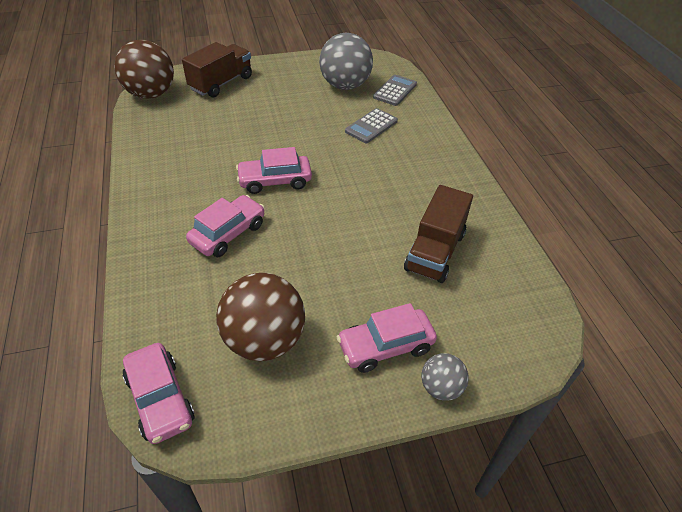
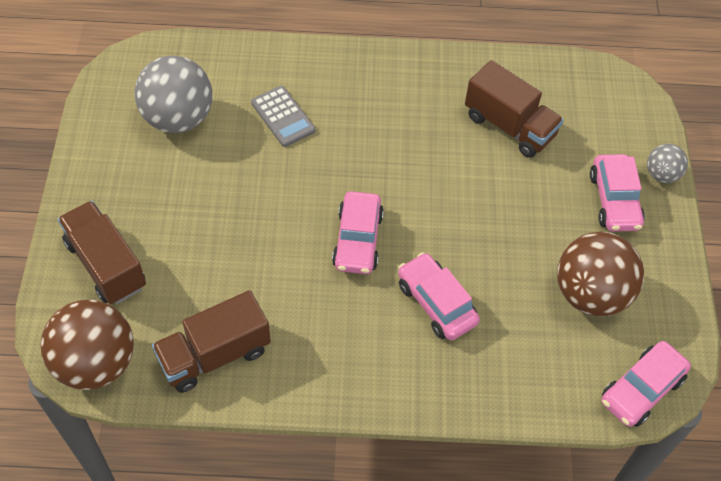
camera: 75 degrees left, 10 degrees up
pink car [123,343,195,444] -> pink car turned 150 degrees clockwise [601,341,691,427]
grey calculator [373,75,417,106] -> none
none -> brown truck [152,290,271,393]

